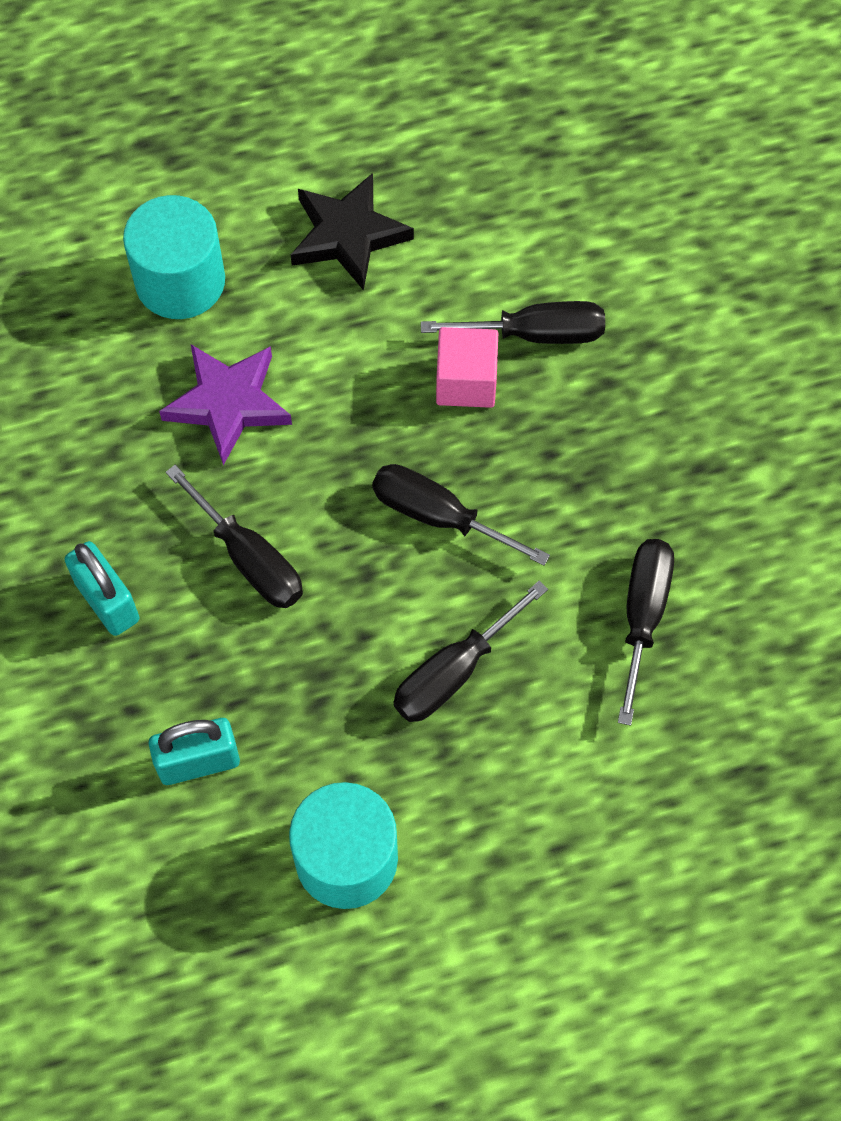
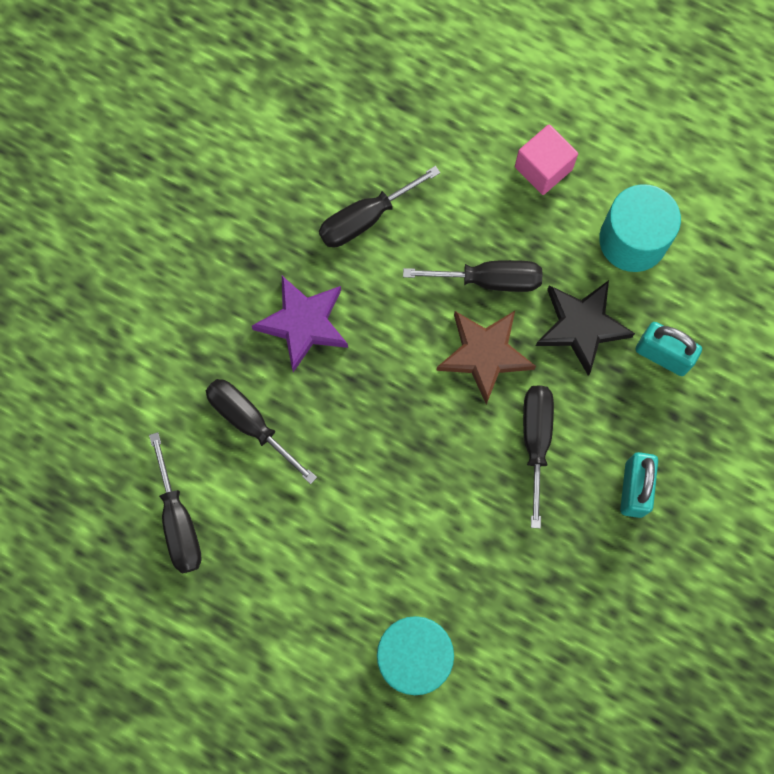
camera: 135 degrees left, 10 degrees up
purple star [159,345,292,465] -> purple star moved to [252,276,348,372]
black star [291,173,414,290] -> black star moved to [536,280,635,376]
black screwdriver [372,464,550,566] -> black screwdriver moved to [149,432,202,573]
pink cube [436,327,498,408] -> pink cube moved to [515,124,578,195]
none -> brown star [436,311,536,404]

